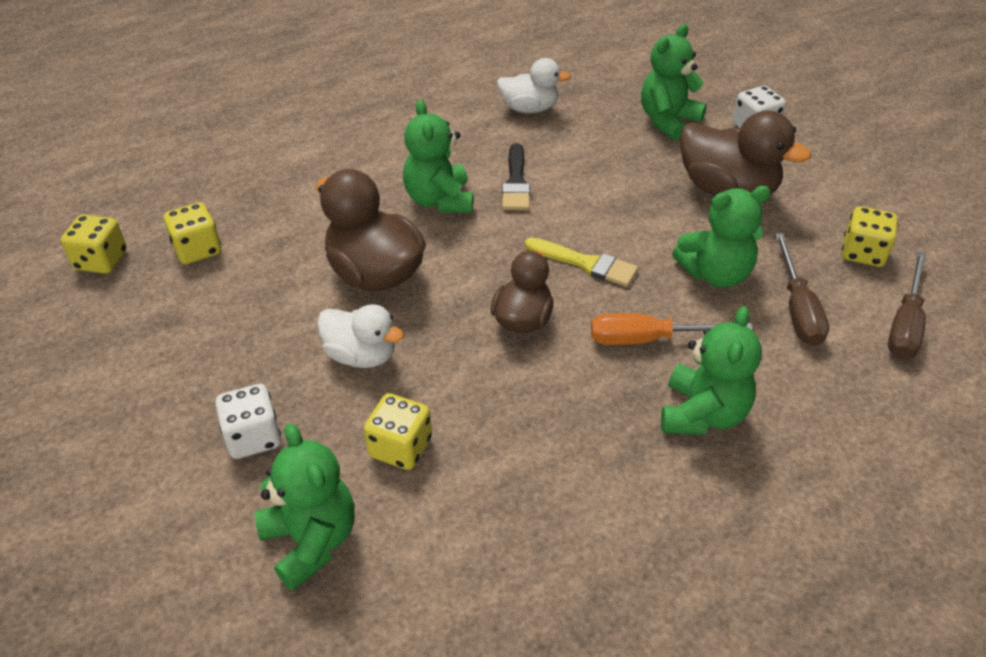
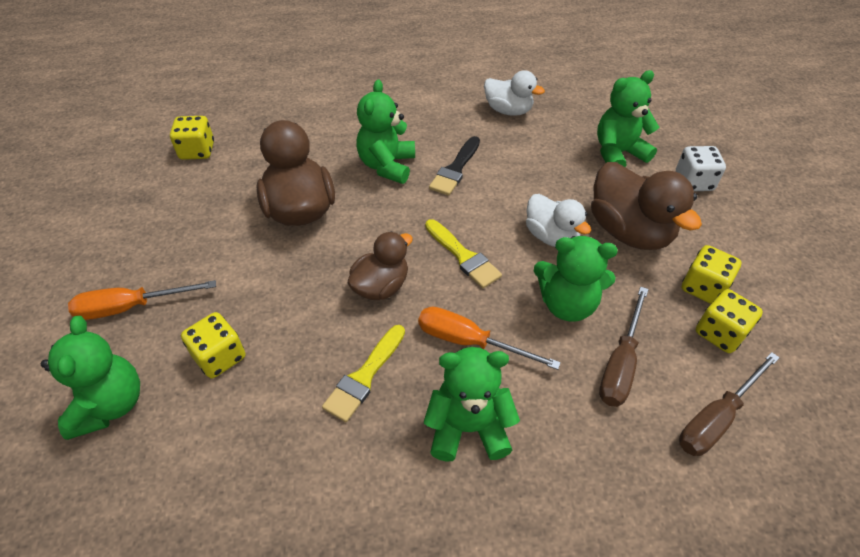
camera: 25 degrees right, 5 degrees up
yellow dice [61,215,127,274] -> yellow dice moved to [682,245,741,304]
white dice [215,384,281,459] -> orange screwdriver [68,280,216,320]
white duck [317,304,404,368] -> white duck moved to [526,194,591,247]
green teddy bear [661,306,762,435] -> green teddy bear turned 135 degrees counterclockwise [424,347,520,462]
none -> yellow brush [322,325,405,422]

